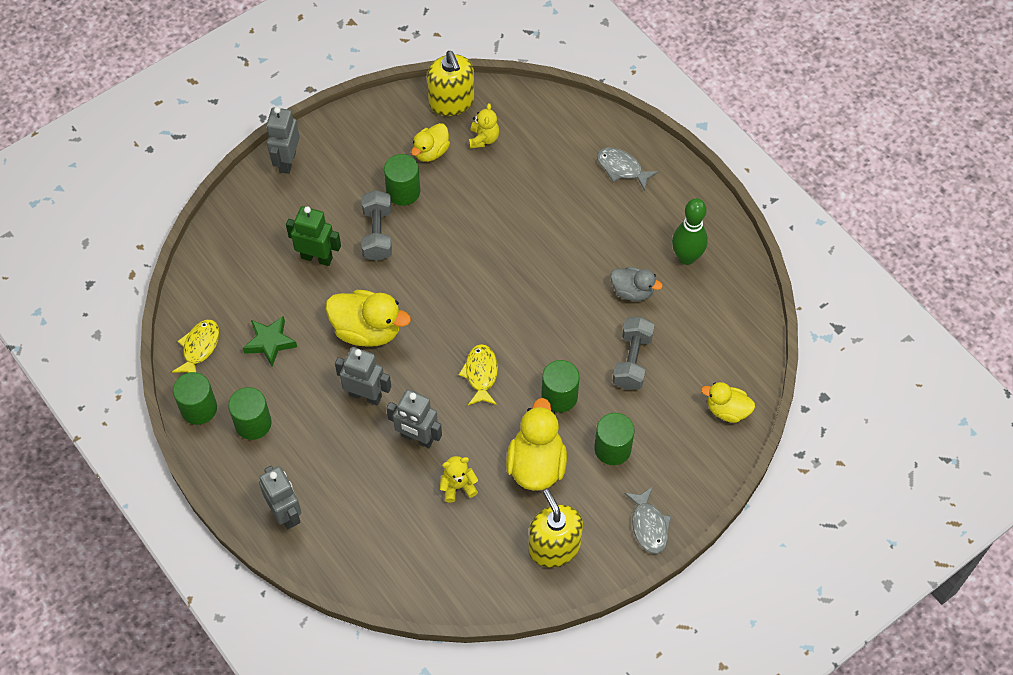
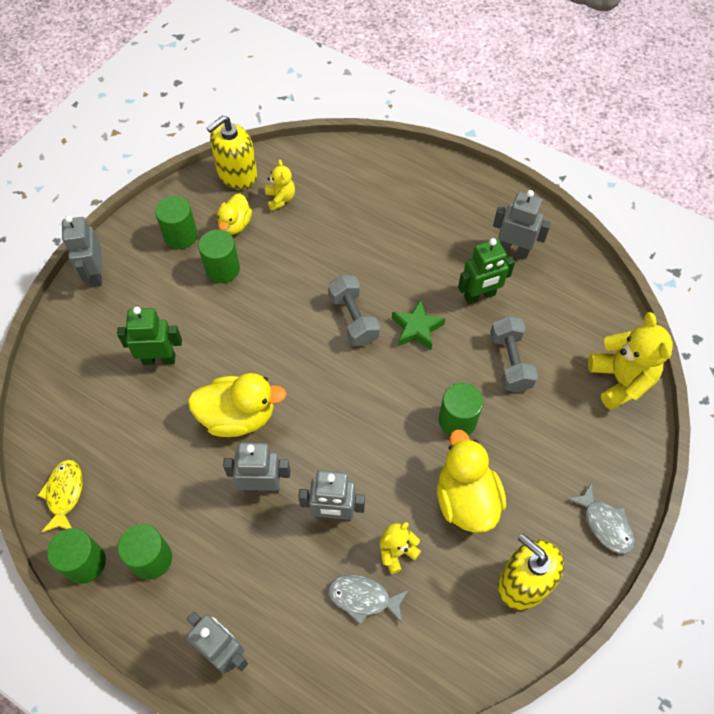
camera: 20 degrees left, 0 degrees up
green star [243,316,297,367] -> green star moved to [392,299,445,350]
grey dumbbell [361,190,392,261] -> grey dumbbell moved to [328,275,380,346]
yellow soap dispenser [427,51,474,116] -> yellow soap dispenser turned 90 degrees clockwise [207,115,257,190]
yellow fish [459,344,498,405] -> none
green cylinder [594,413,634,465] -> green cylinder moved to [155,196,198,249]
grey fish [597,148,659,191] -> grey fish moved to [328,575,409,625]
grey duck [610,267,663,301] -> green robot [458,238,515,304]
green bowling pin [672,198,708,265] -> grey robot [493,190,551,259]
yellow duck [701,382,755,423] -> yellow teddy bear [588,312,673,410]

